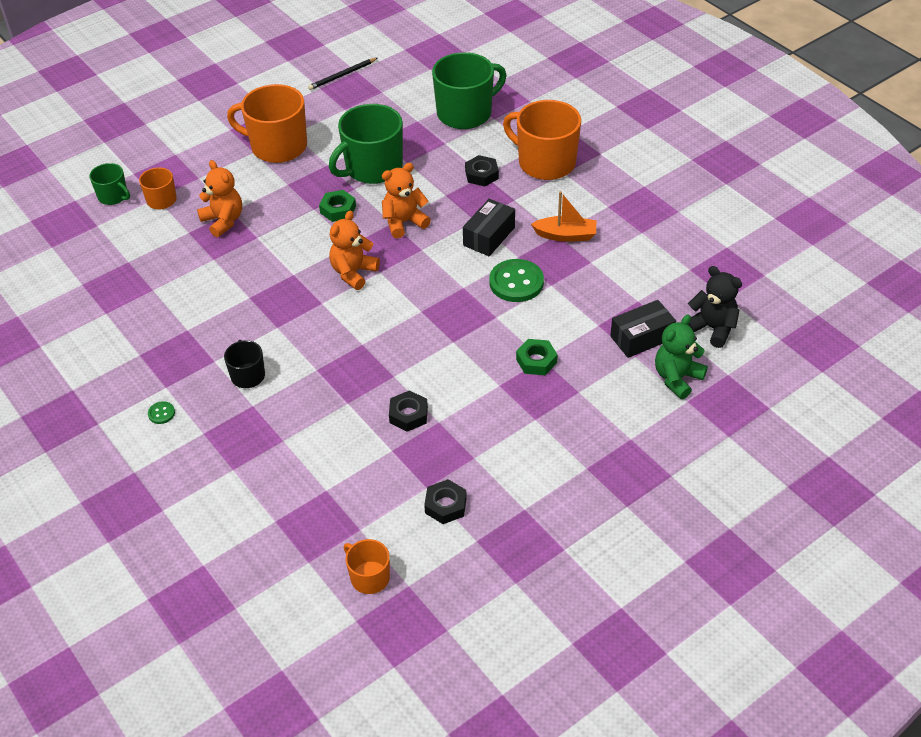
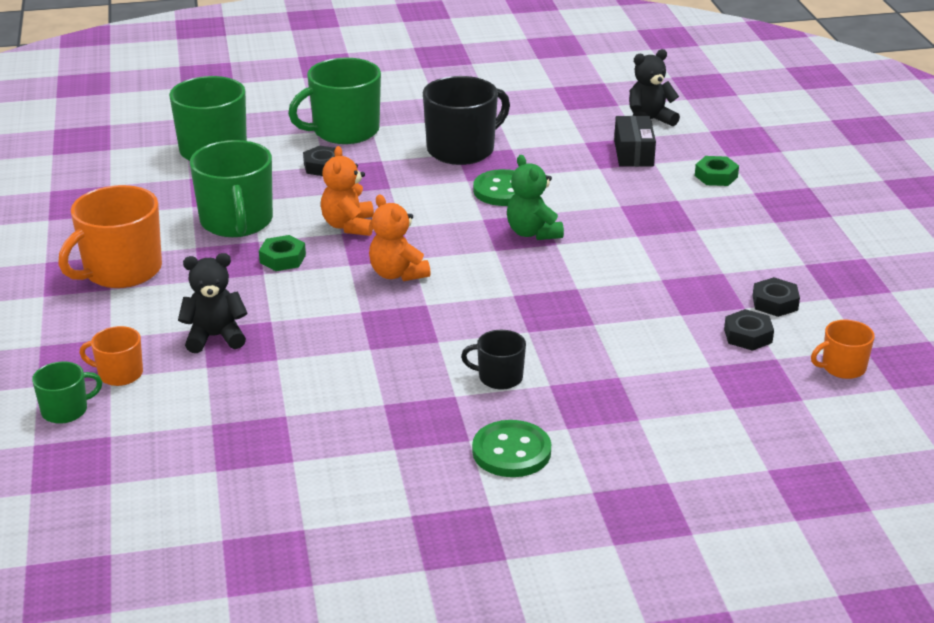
camera: 65 degrees left, 15 degrees down
green button [148,401,175,424] -> green button [472,420,551,477], size x2.23
orange teddy bear [197,160,242,237] -> black teddy bear [178,253,248,353]
black pencil [308,58,378,90] -> none
black nut [389,390,428,432] -> black nut moved to [724,309,774,351]
black box [463,199,515,256] -> none
orange mug [503,100,581,180] -> green mug [288,58,381,144]
green nut [516,339,558,375] -> green nut moved to [695,156,739,186]
orange boat [531,191,596,242] -> black mug [423,76,510,165]
green teddy bear [655,315,708,399] -> green teddy bear moved to [507,155,564,240]

